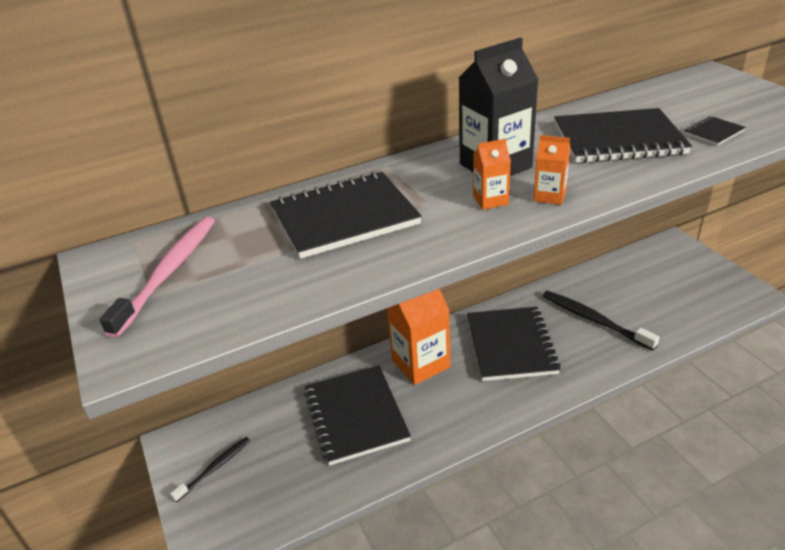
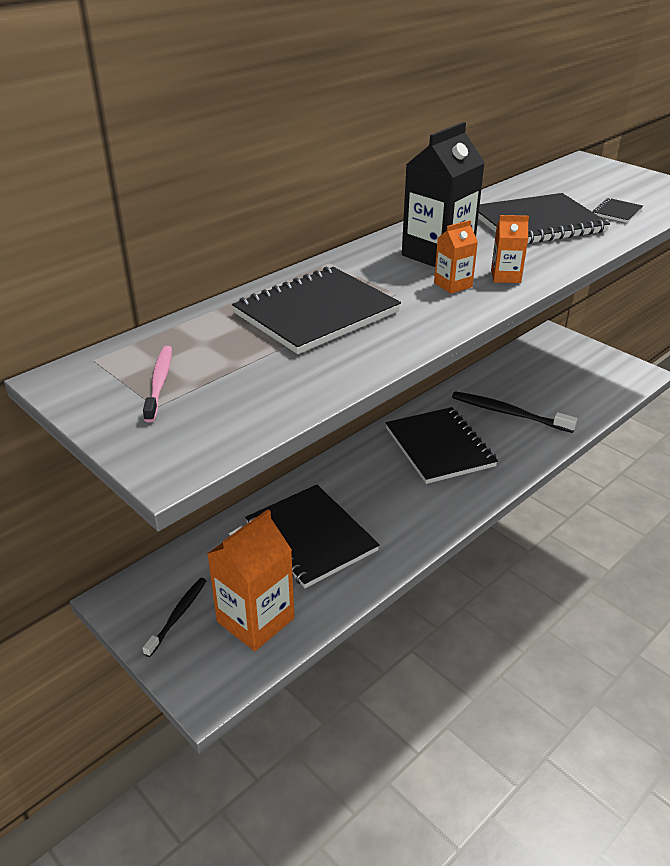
camera: 20 degrees left, 0 degrees up
pink toothbrush [99,217,215,338] -> pink toothbrush [143,346,172,422], size x0.62
orange carton [387,289,451,385] -> orange carton moved to [207,509,295,651]

